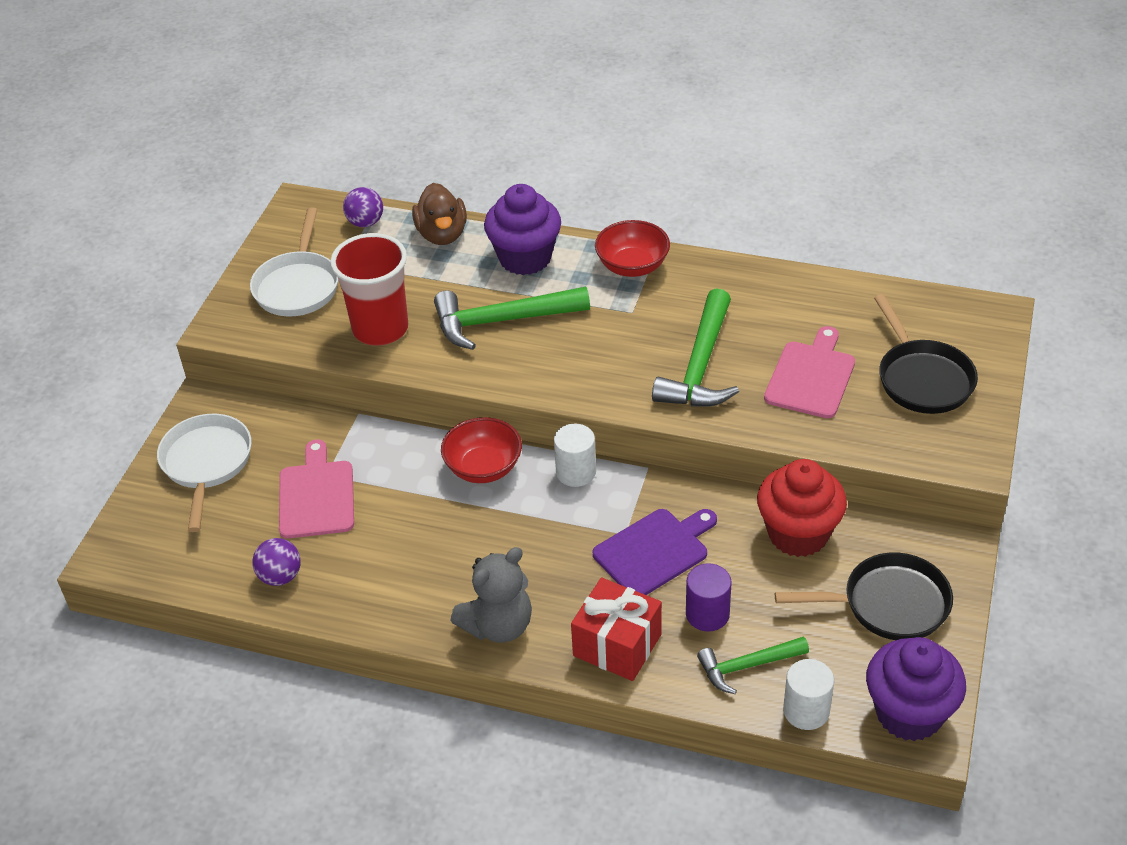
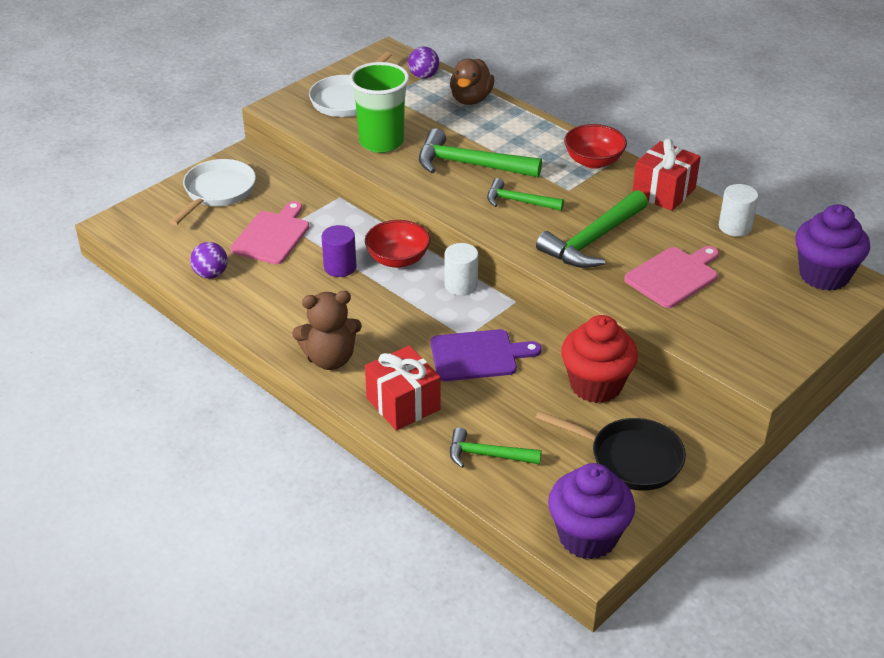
camera: 25 degrees right, 5 degrees down
red cup [330,233,408,346] -> green cup [349,62,409,153]
grey teddy bear [451,547,532,643] -> brown teddy bear [292,291,362,370]
purple cupcake [484,184,561,275] -> purple cupcake moved to [795,204,870,291]
purple cylinder [686,563,732,632] -> purple cylinder moved to [322,225,356,277]
white cylinder [783,659,834,730] -> white cylinder moved to [719,184,758,237]
black pan [874,294,978,414] -> none
none -> green hammer [487,178,564,211]
none -> red gift [632,139,701,211]

